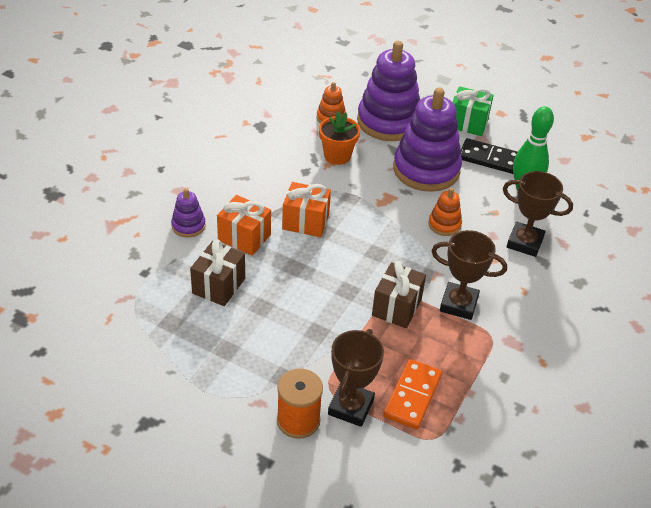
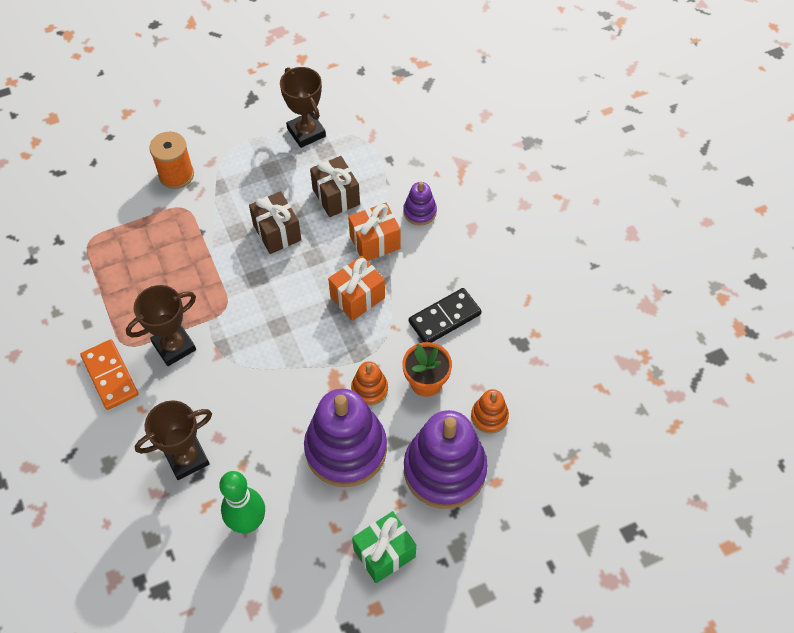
camera: 130 degrees right, 15 degrees up
brown trophy [328,329,384,427] -> brown trophy moved to [280,67,326,148]
brown gift [372,261,426,328] -> brown gift moved to [249,191,301,254]
orange domino [383,359,442,429] -> orange domino moved to [80,339,138,410]
orange stacking toy [428,188,462,236] -> orange stacking toy moved to [351,361,388,406]
black domino [460,138,518,174] -> black domino moved to [409,288,482,343]

